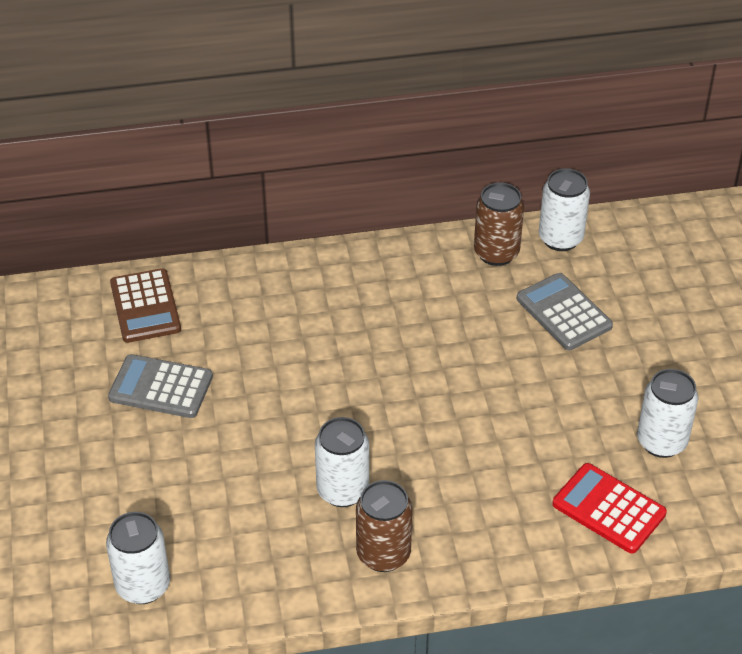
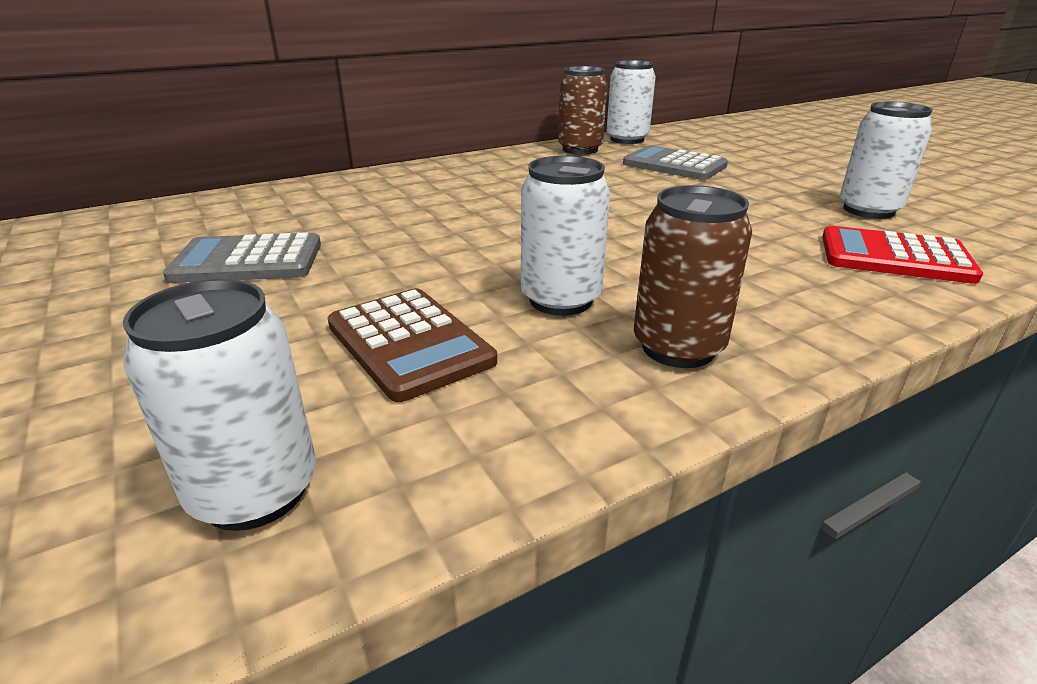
camera: 20 degrees left, 15 degrees down
brown calculator [110,268,181,343] -> brown calculator moved to [328,288,497,402]

